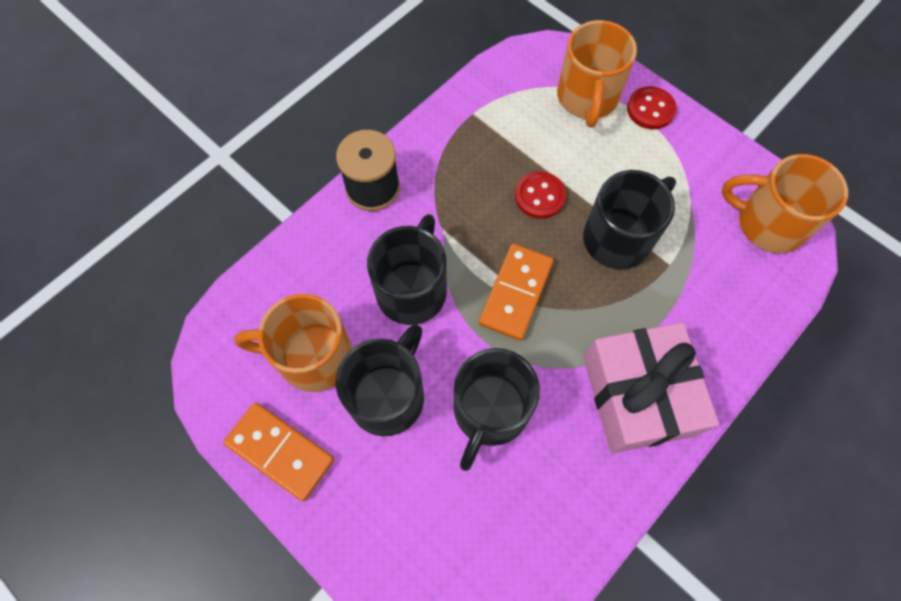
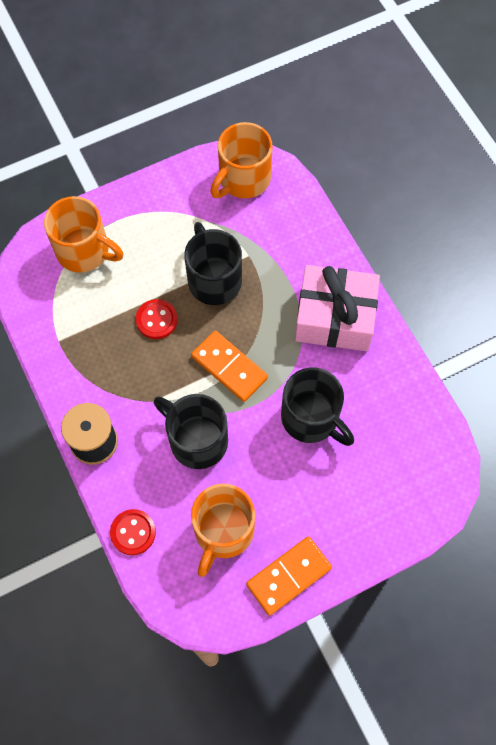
camera: 70 degrees left, 0 degrees up
black mug [336,324,424,436] -> none
red button [627,86,677,129] -> red button moved to [110,509,156,555]

